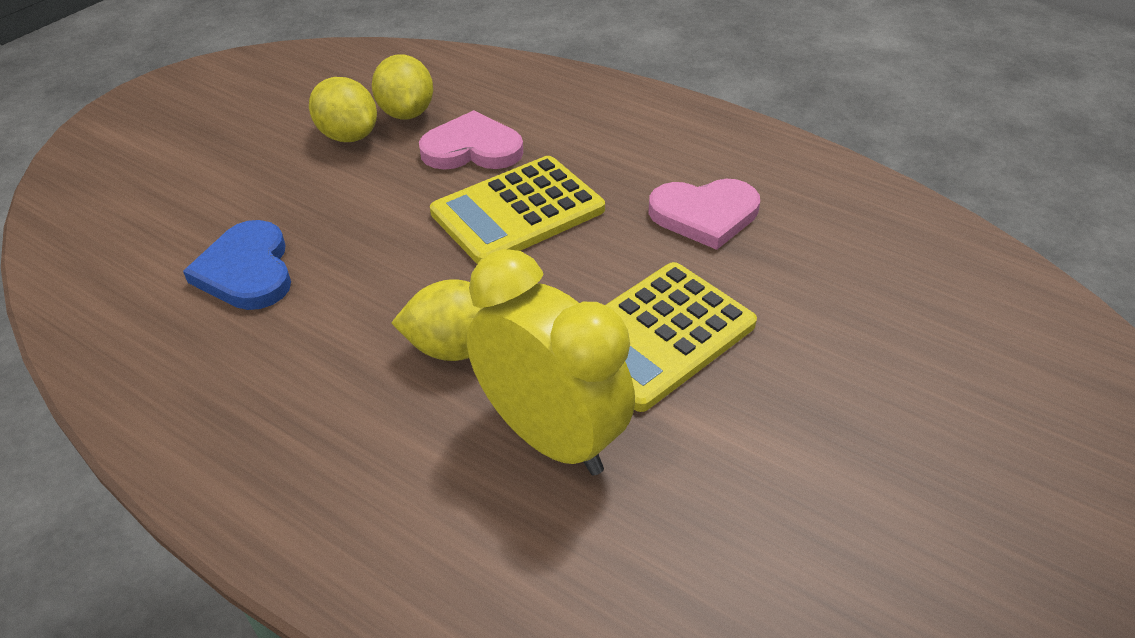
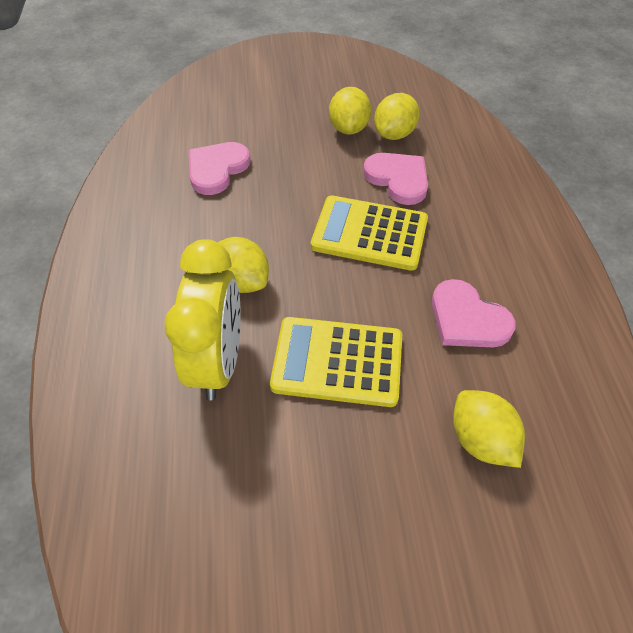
camera: 50 degrees right, 10 degrees up
blue heart [183,220,291,310] -> pink heart [189,142,250,195]
none -> yellow lemon [453,390,525,468]

